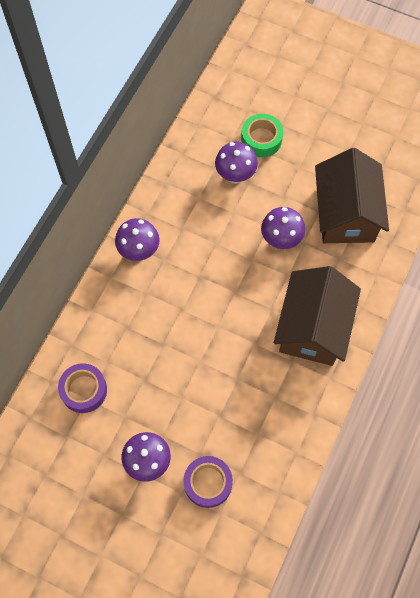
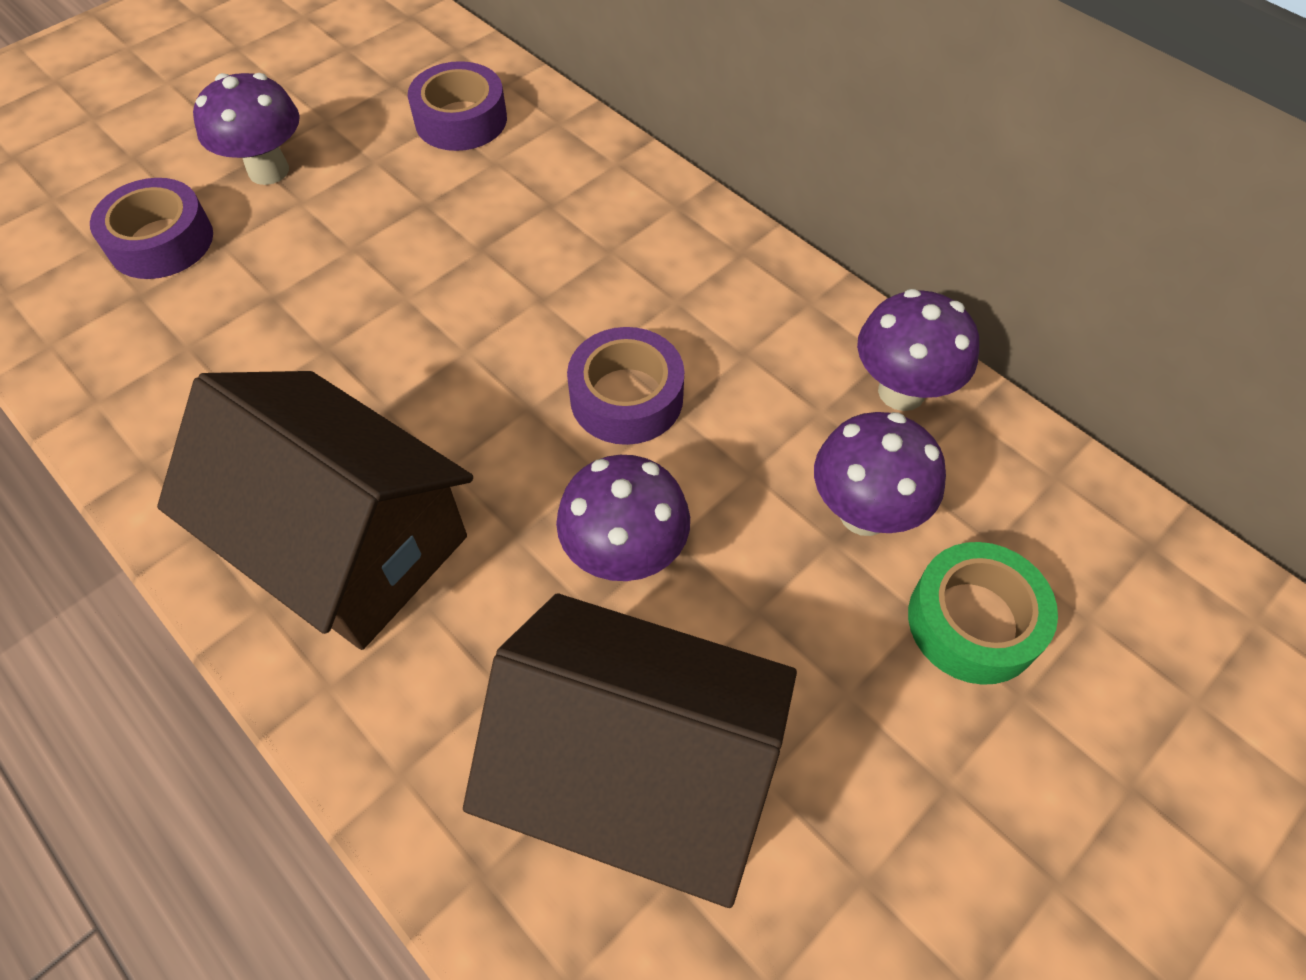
camera: 110 degrees right, 10 degrees down
purple mushroom [115,218,160,261] -> purple mushroom moved to [857,289,979,411]
none -> purple tape [567,327,684,445]

